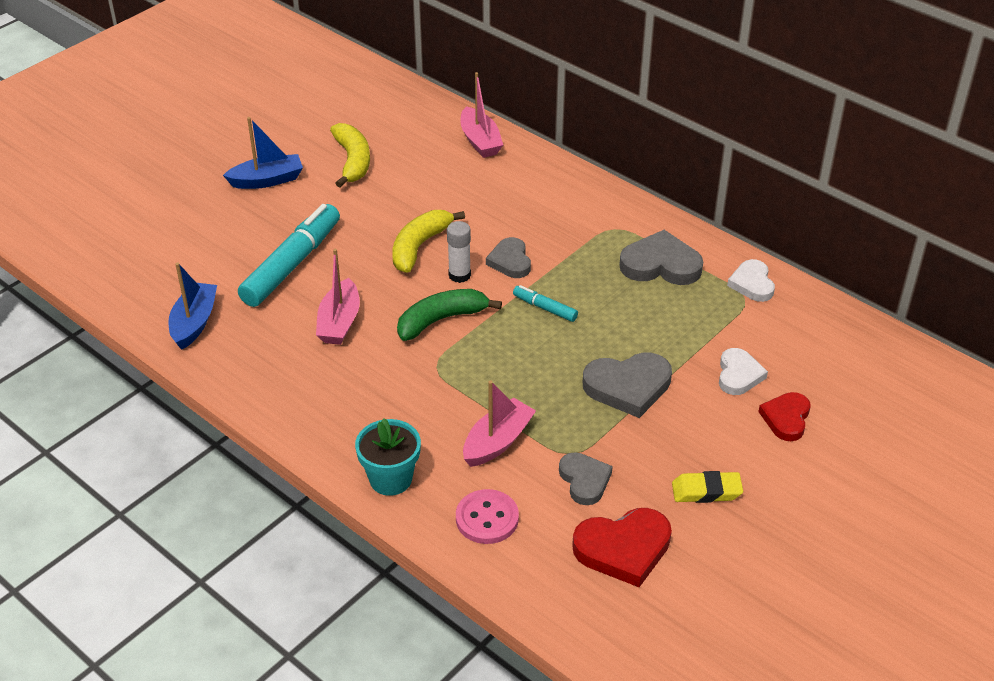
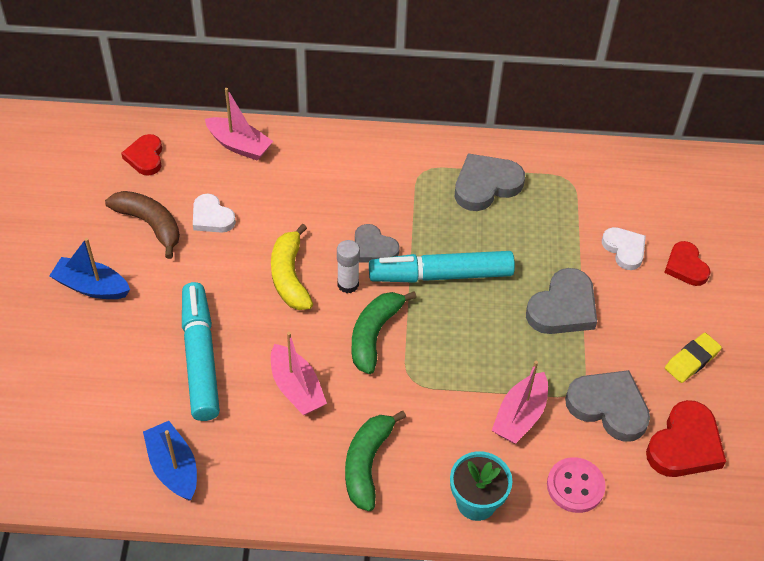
camera: 40 degrees left, 10 degrees up
blue boat [223,117,303,189] -> blue boat turned 105 degrees counterclockwise [49,238,130,299]
yellow banana [330,123,370,187] -> brown banana [105,191,180,259]
pink boat [463,380,536,467] -> pink boat turned 150 degrees counterclockwise [492,361,548,444]
turquoise marker [513,285,578,322] -> turquoise marker [369,251,515,283], size x2.16
grey heart [559,452,613,505] -> grey heart [565,370,650,442], size x1.55
white heart [727,259,775,302] -> white heart moved to [193,194,236,233]
none -> red heart [121,134,162,176]
none -> green banana [345,411,406,511]

